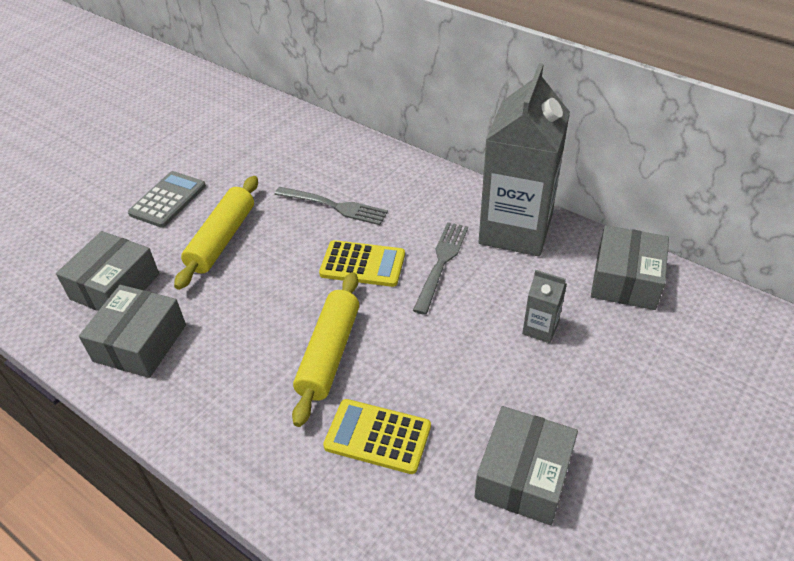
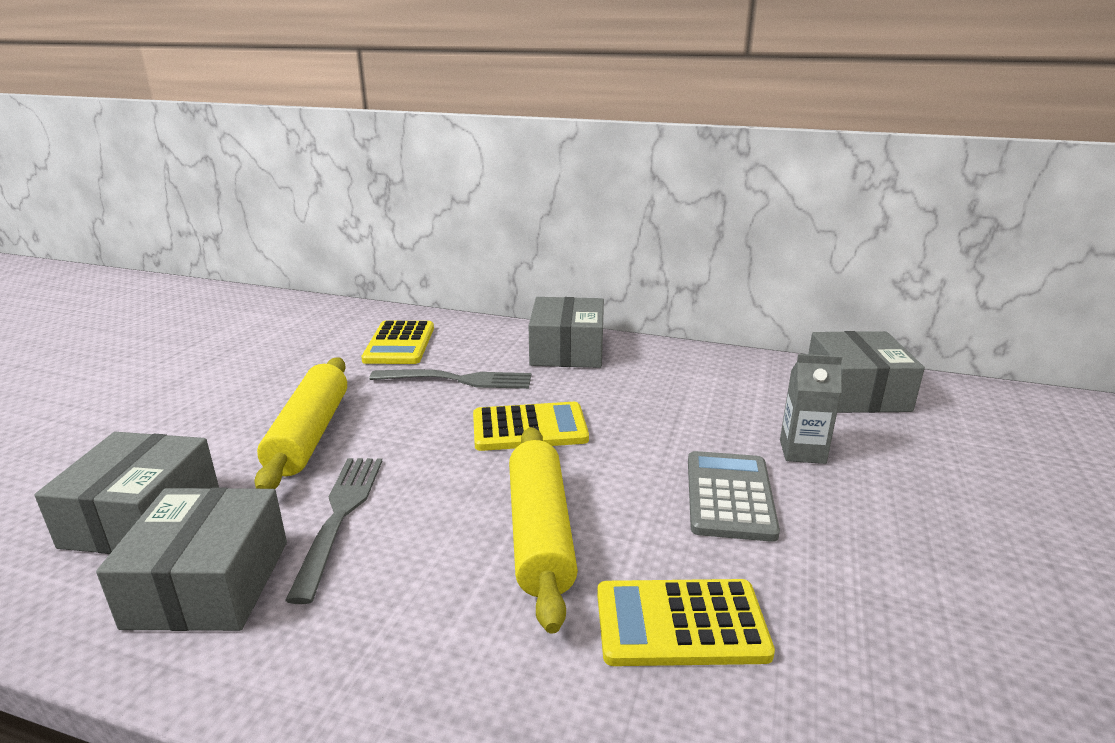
camera: 20 degrees left, 20 degrees down
grey calculator [128,171,206,228] -> grey calculator moved to [688,451,780,542]
grey fork [413,222,468,315] -> grey fork moved to [285,458,382,604]
grey box [474,406,578,525] -> grey box moved to [529,297,604,368]
grey carton [479,63,570,256] -> none
none -> yellow calculator [361,321,434,364]

